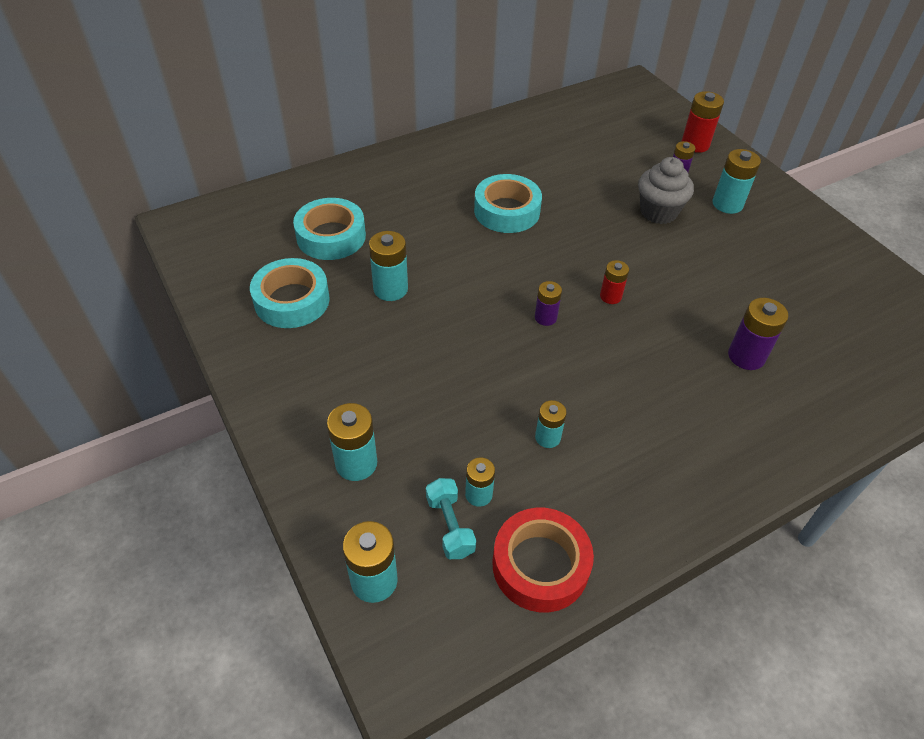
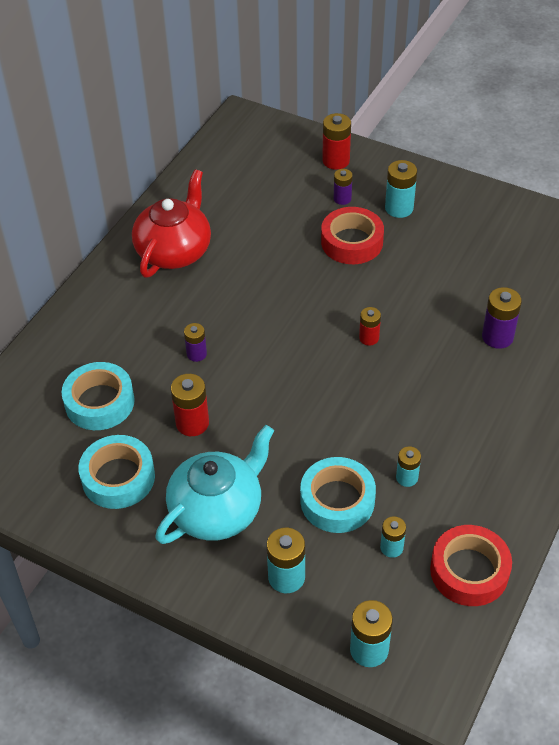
camera: 30 degrees left, 0 degrees up
turquoise battery [369,231,408,301] -> red battery [171,374,209,436]
turquoise dumbbell [426,478,476,559] -> none
turquoise tape [474,174,542,233] -> turquoise tape moved to [300,457,376,533]
purple battery [535,281,562,326] -> purple battery moved to [184,323,207,362]
grey cupcake [638,157,694,224] -> red tape [321,207,384,264]
none -> red teapot [132,169,211,277]
none -> turquoise teapot [155,425,274,544]

